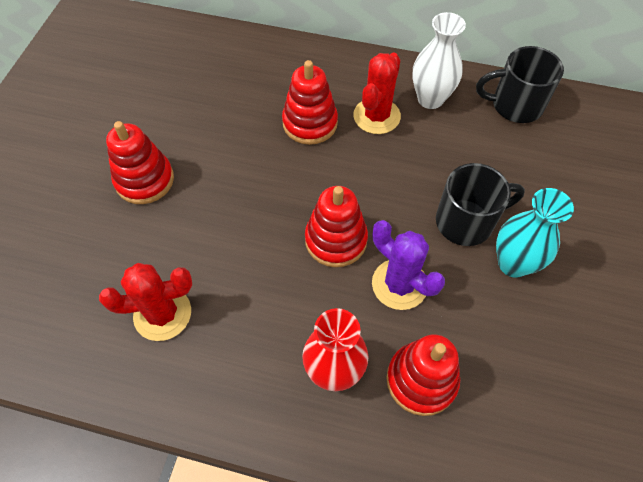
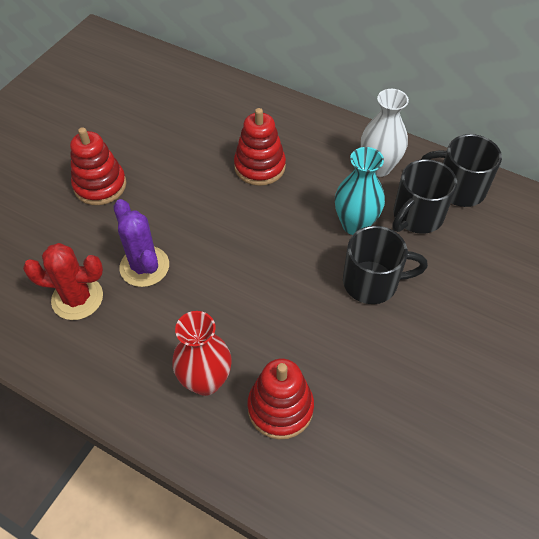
camera: 15 degrees right, 5 degrees down
red stacking toy [305,186,368,267] -> none
red cactus [353,53,401,134] -> none
purple cactus [372,220,445,310] -> purple cactus moved to [113,199,169,287]
turquoise vase [496,188,574,278] -> turquoise vase moved to [335,147,385,235]
none -> black mug [392,159,457,234]

